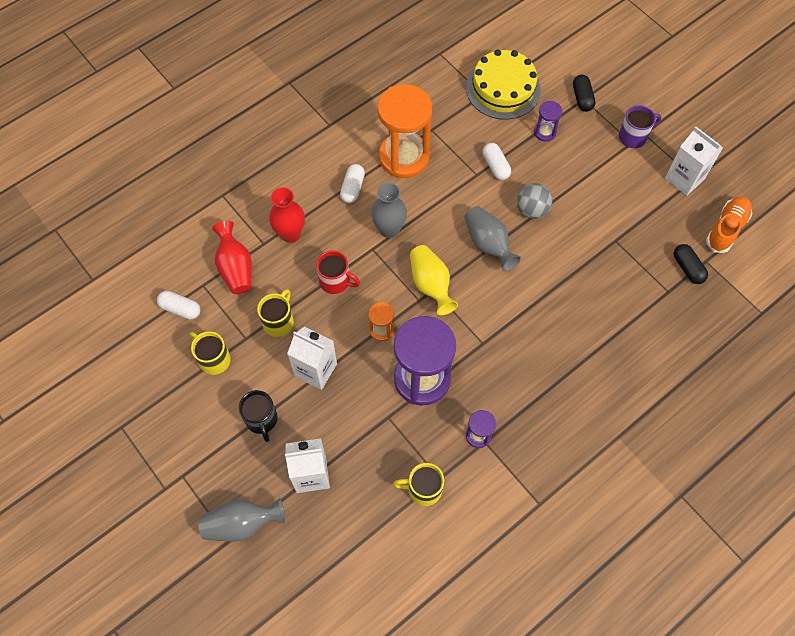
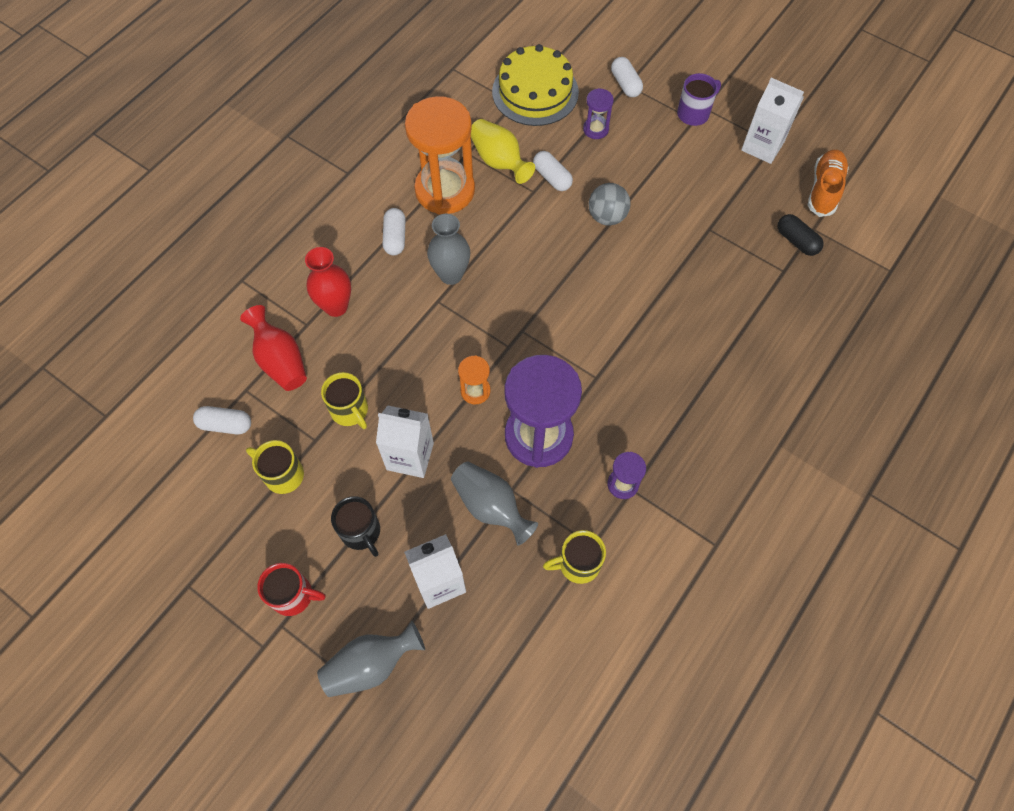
camera: 15 degrees left, 0 degrees up
yellow mug [257,289,294,337] -> yellow mug turned 135 degrees clockwise [321,372,368,429]
red mug [316,250,360,294] -> red mug moved to [257,563,326,616]
yellow vase [410,245,458,315] -> yellow vase moved to [471,119,535,184]
grey vase [465,206,521,271] -> grey vase moved to [451,462,538,545]
black capsule [573,75,595,112] -> white capsule [611,57,643,97]

